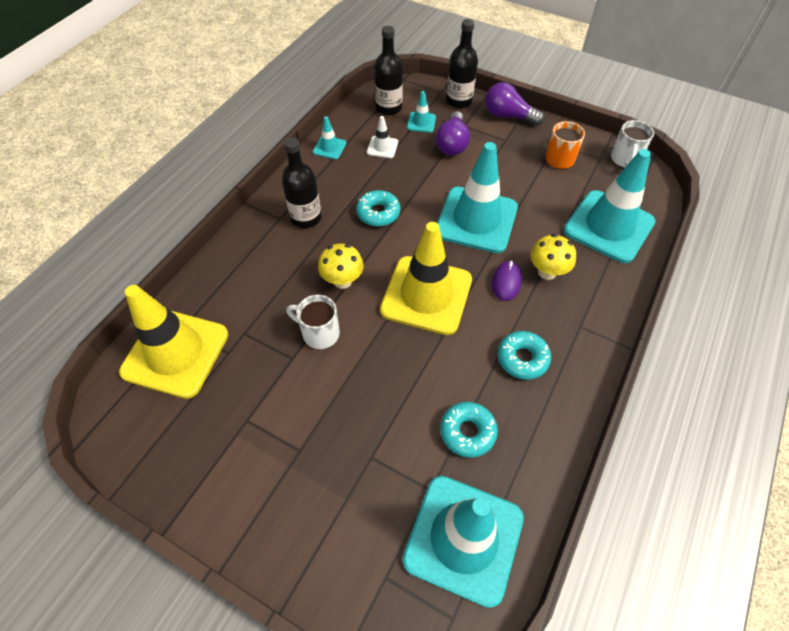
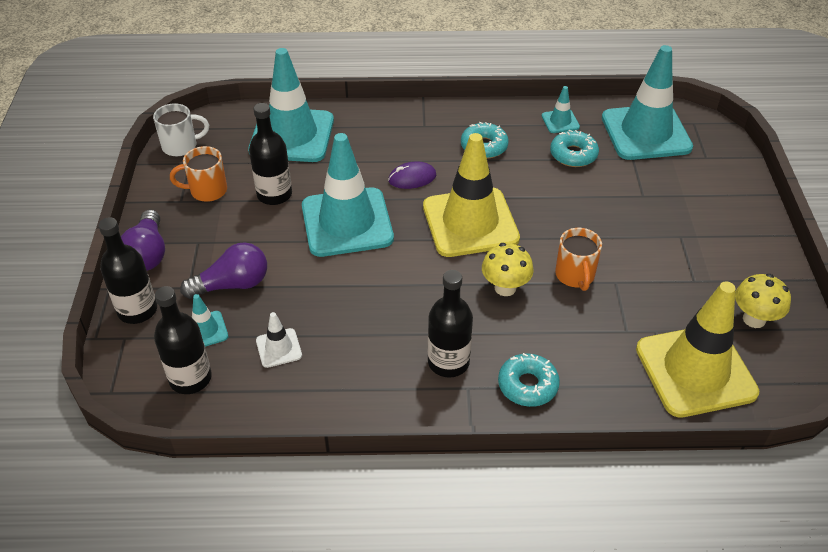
camera: 120 degrees left, 10 degrees down
white mug [286,295,340,349] -> orange mug [555,228,602,291]
turquoise traffic cone [313,116,346,159] -> turquoise traffic cone moved to [542,86,580,133]
turquoise donut [356,190,400,226] -> turquoise donut moved to [498,353,560,407]
yellow mushroom [530,234,576,280] -> yellow mushroom moved to [735,274,791,328]
none -> black bottle [249,103,292,205]

